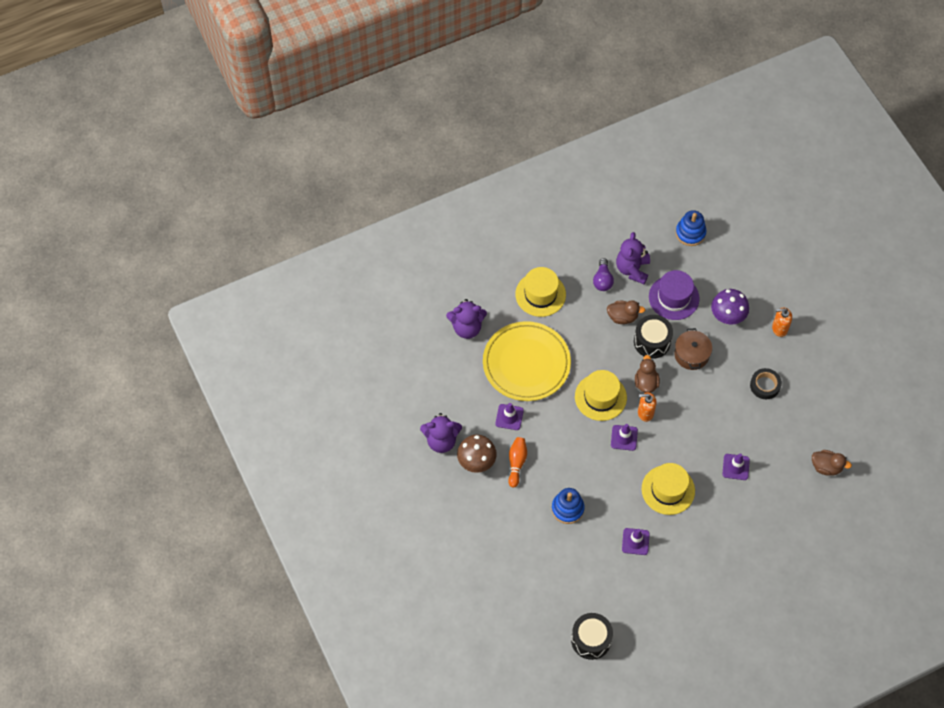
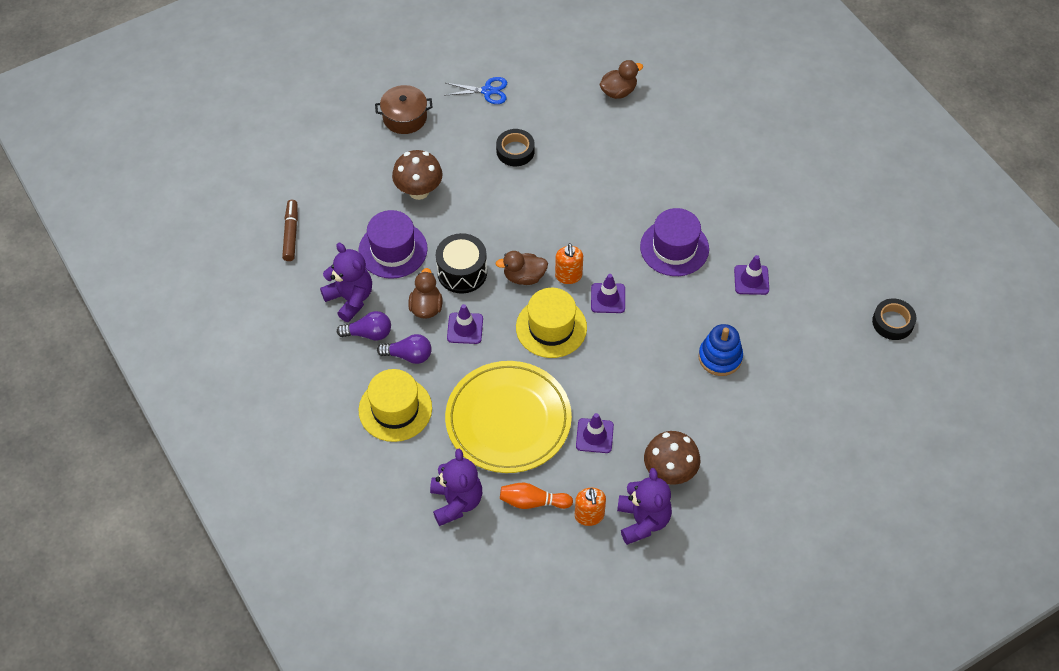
camera: 95 degrees left, 5 degrees down
orange bowling pin [508,437,527,487] -> orange bowling pin moved to [500,483,573,509]
black drum [571,613,613,660] -> black tape [872,298,916,340]
purple teddy bear [616,232,650,284] -> purple teddy bear turned 135 degrees counterclockwise [320,243,372,322]
yellow hat [642,463,695,515] -> purple hat [640,208,709,276]
brown pot [674,328,712,370] -> brown pot moved to [375,85,433,134]
blue stacking toy [676,210,706,246] -> brown marker [282,200,298,261]
purple mushroom [711,289,749,325] -> brown mushroom [392,150,443,200]
purple traffic cone [723,453,750,480] -> purple traffic cone moved to [447,304,483,344]
orange soap dispenser [772,307,792,337] -> orange soap dispenser moved to [575,488,606,526]
brown duck [812,450,852,476] -> brown duck turned 45 degrees clockwise [599,60,643,99]
none -> purple light bulb [377,334,432,364]
none -> blue scissors [444,77,507,104]

